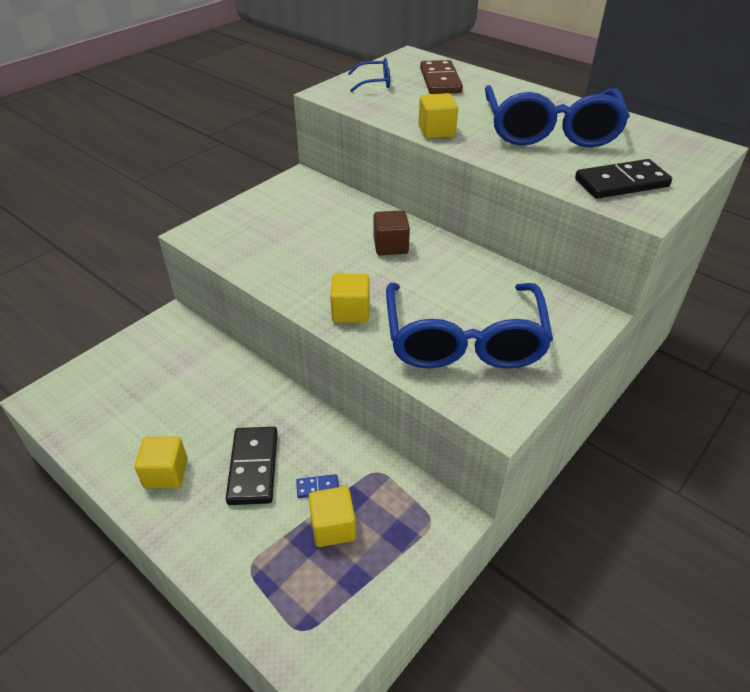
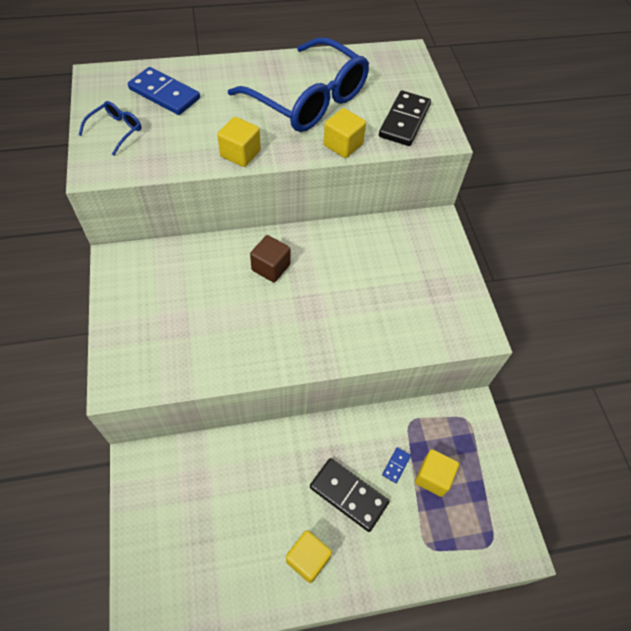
camera: 55 degrees left, 15 degrees up
yellow cube [330,273,370,323] -> yellow cube moved to [323,108,366,158]
blue glasses [386,283,553,369] -> none
brown domino [420,60,463,94] -> blue domino [128,67,200,115]

